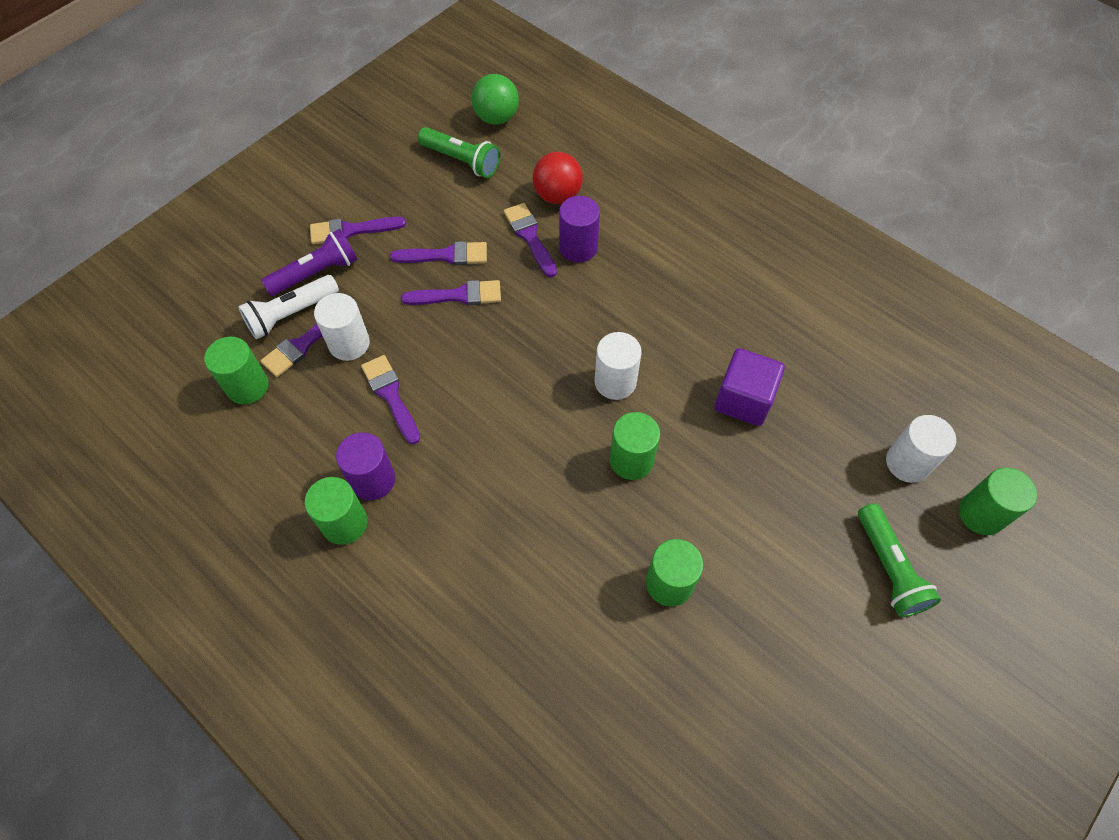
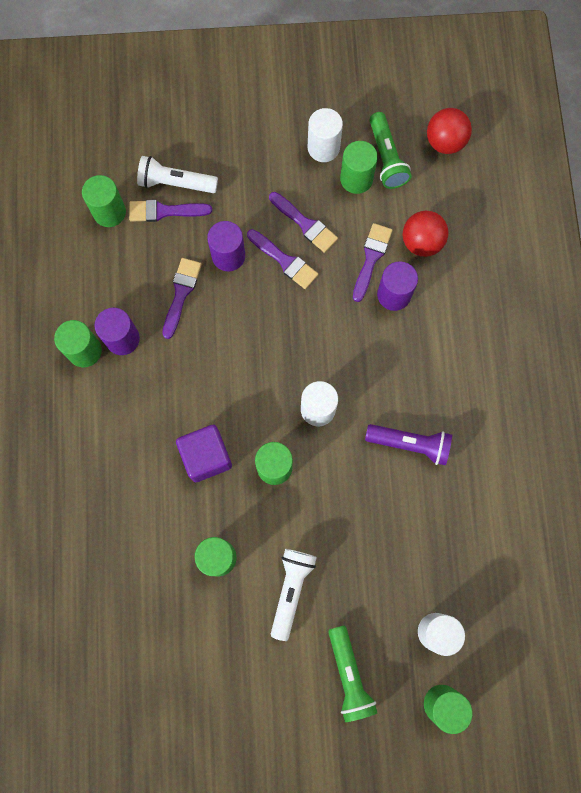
camera: 45 degrees right, 15 degrees up
purple flashlight [261,229,358,296] -> purple flashlight moved to [365,424,452,465]
purple brush [310,217,406,244] -> none
white cylinder [314,293,370,361] -> white cylinder moved to [308,108,343,162]
green ball [471,74,519,125] -> red ball [427,108,472,154]
purple cube [714,348,785,426] -> purple cube moved to [176,425,232,482]
green flashlight [858,503,941,617] -> green flashlight turned 45 degrees counterclockwise [328,625,377,722]
none -> purple cylinder [207,221,245,271]
none -> white flashlight [271,549,317,641]
none -> green cylinder [340,141,378,194]

